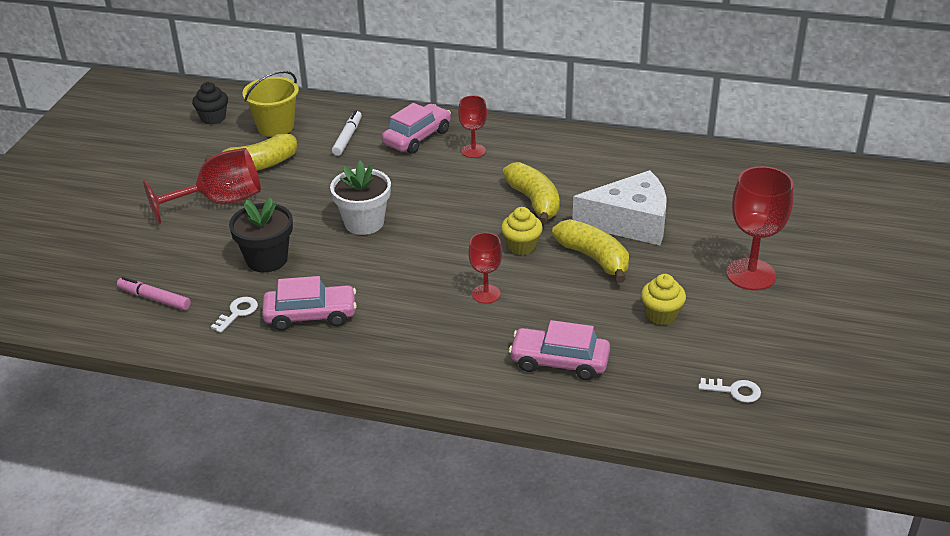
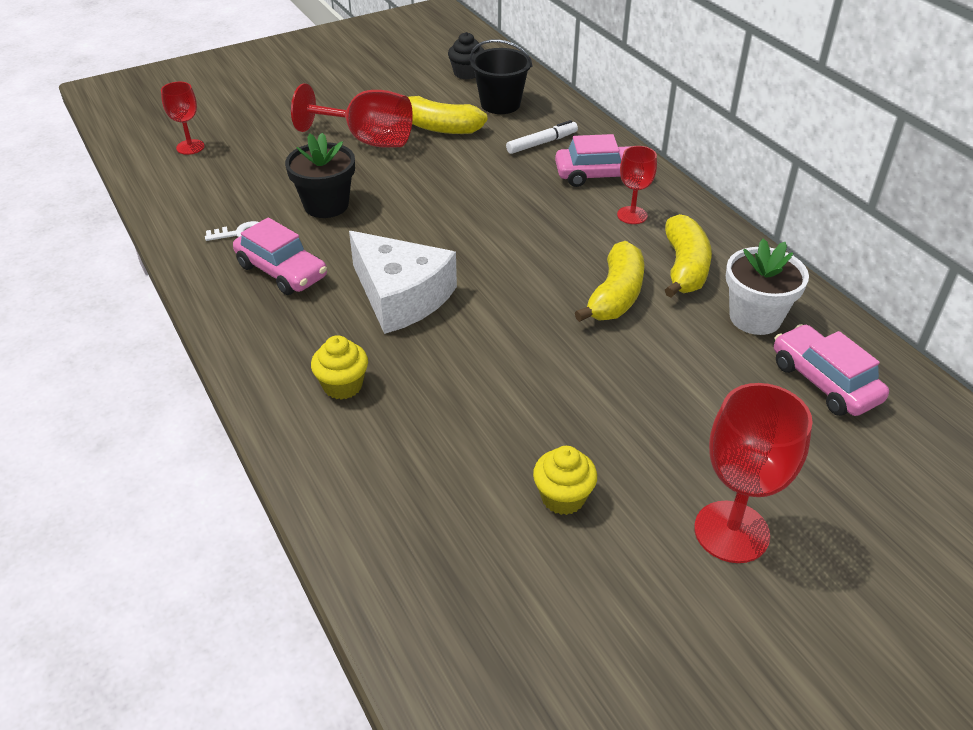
camera: 45 degrees right, 5 degrees up
pink marker [117,277,191,310] -> none
yellow bucket [243,71,299,137] -> black bucket [470,40,533,114]
white flower pot [330,161,391,235] -> white flower pot moved to [726,238,809,335]
red goblet [469,233,502,304] -> red goblet moved to [161,82,204,155]
yellow cupcake [501,207,543,255] -> yellow cupcake moved to [311,335,368,400]
pink car [509,320,610,380] -> pink car moved to [774,324,889,416]
yellow banana [552,219,629,283] -> yellow banana moved to [665,214,712,297]
white cheese [572,170,666,245] -> white cheese moved to [349,231,457,334]
white key [698,378,761,403] -> none

